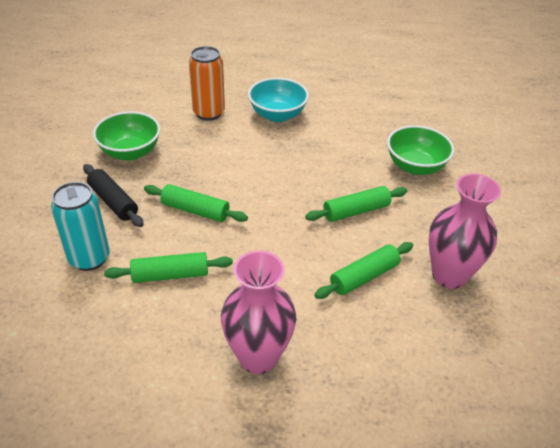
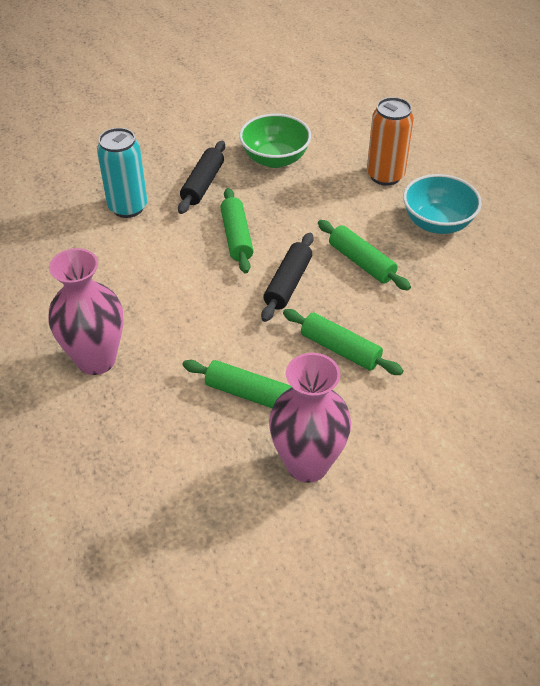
camera: 60 degrees right, 5 degrees up
green rolling pin [104,252,233,283] -> green rolling pin moved to [318,220,411,291]
green bowl [387,125,454,175] -> none
none -> black rolling pin [261,233,314,322]

